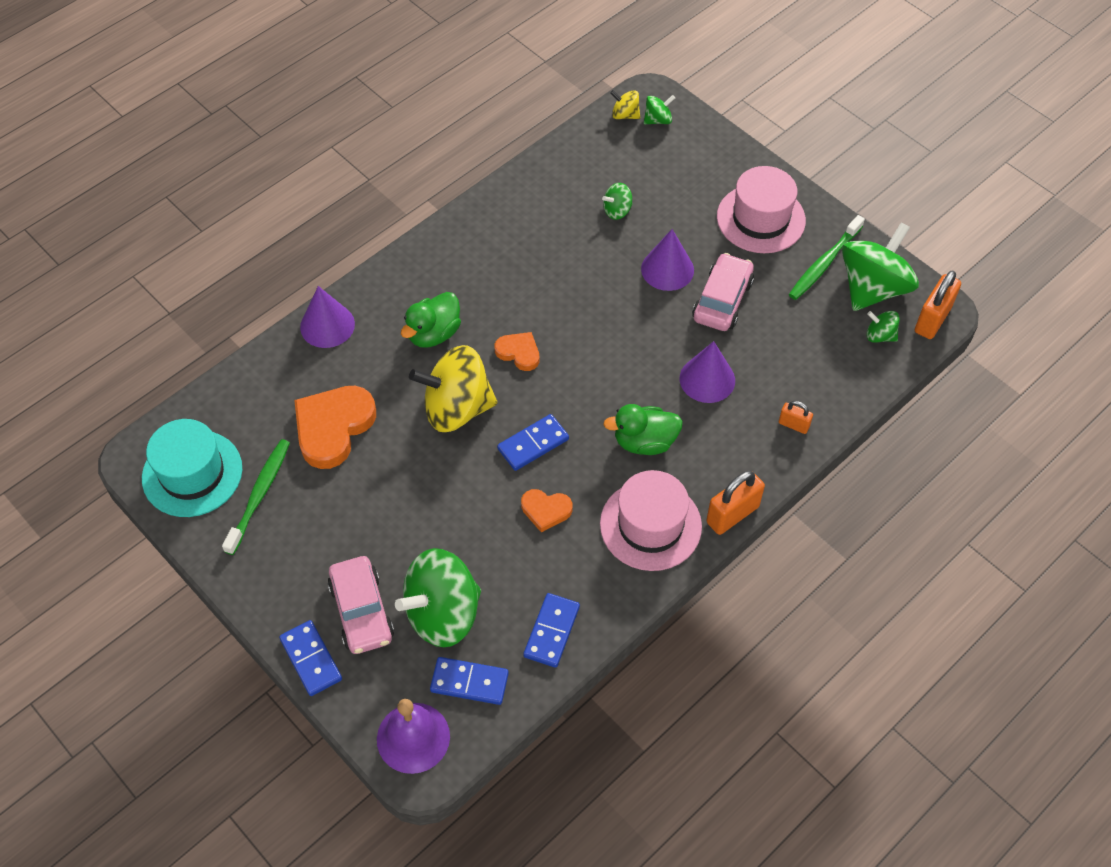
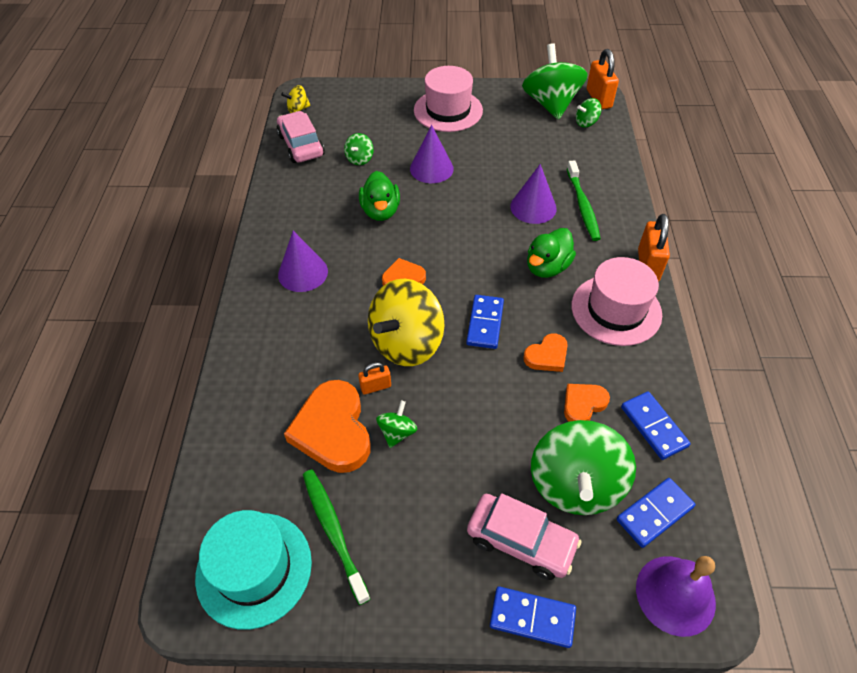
camera: 45 degrees left, 5 degrees down
purple cone [300,286,355,348] -> purple cone moved to [278,231,328,292]
green duck [401,292,461,348] -> green duck moved to [359,171,400,221]
green spinning top [644,95,675,124] -> green spinning top moved to [376,400,418,448]
pink car [692,253,754,331] -> pink car moved to [276,111,325,163]
orange padlock [779,401,813,434] -> orange padlock moved to [358,362,391,395]
green toothbrush [789,215,865,300] -> green toothbrush moved to [567,160,601,241]
none -> orange heart [564,384,610,422]

